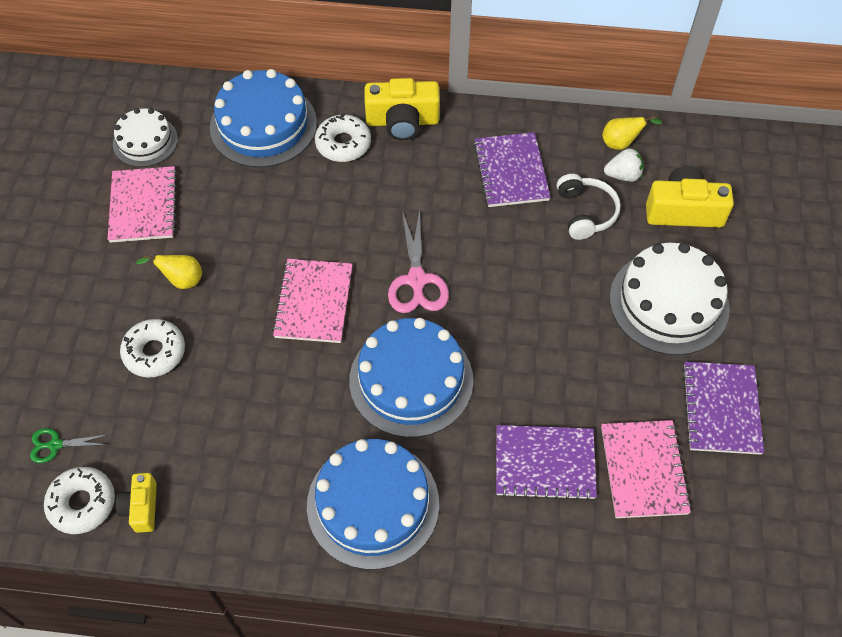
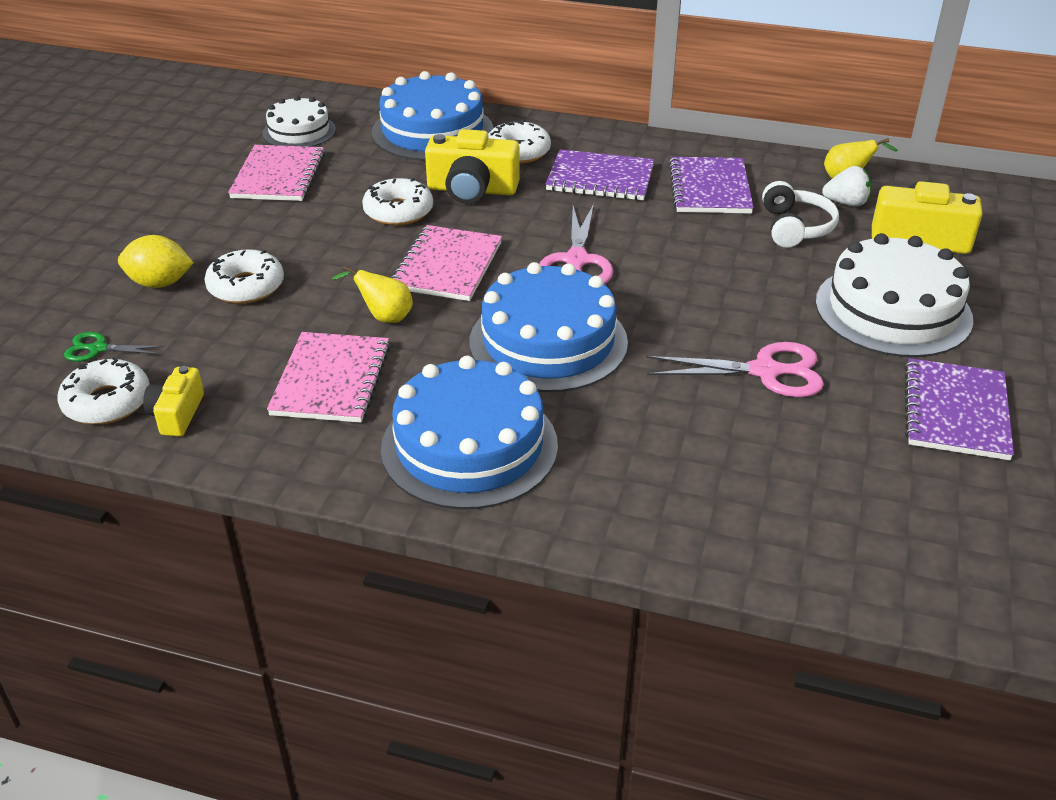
camera: 10 degrees right, 20 degrees down
yellow pear [136,255,202,289] -> yellow pear moved to [332,265,413,323]
yellow camera [365,78,440,140] -> yellow camera moved to [425,129,520,204]
purple notebook [496,425,597,501] -> purple notebook moved to [545,149,654,200]
pink notebook [601,420,692,518] -> pink notebook moved to [267,332,391,423]
none -> yellow lemon [118,235,193,288]
none -> white donut [362,178,433,226]
none -> pink scissors [646,342,824,397]

